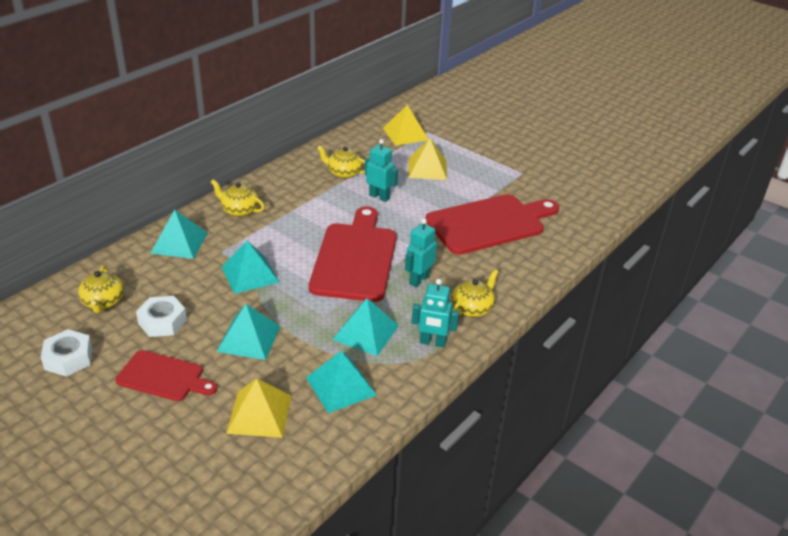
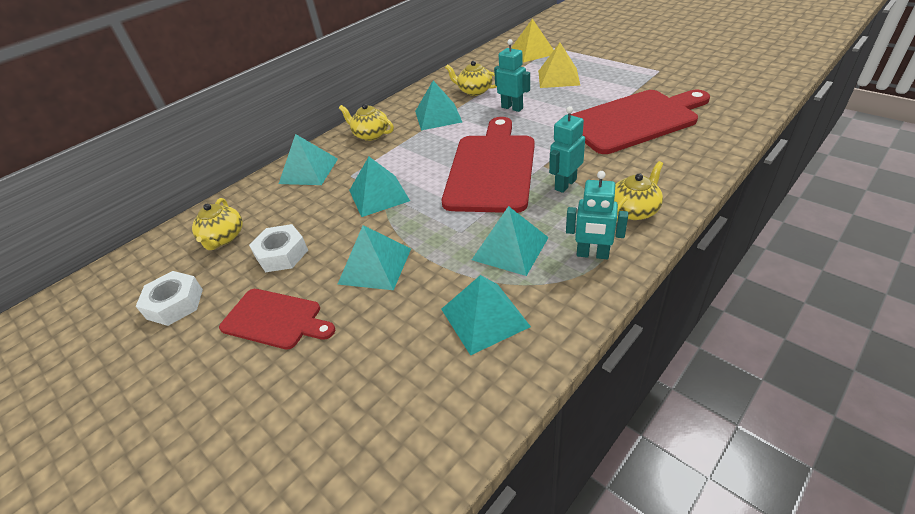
camera: 10 degrees right, 5 degrees up
yellow pyramid [226,378,291,438] -> none
none -> turquoise pyramid [415,81,462,130]

